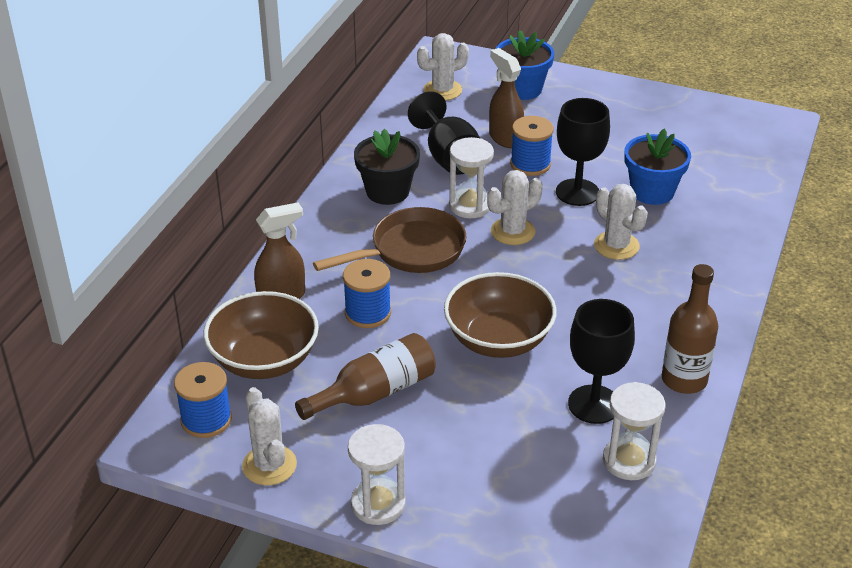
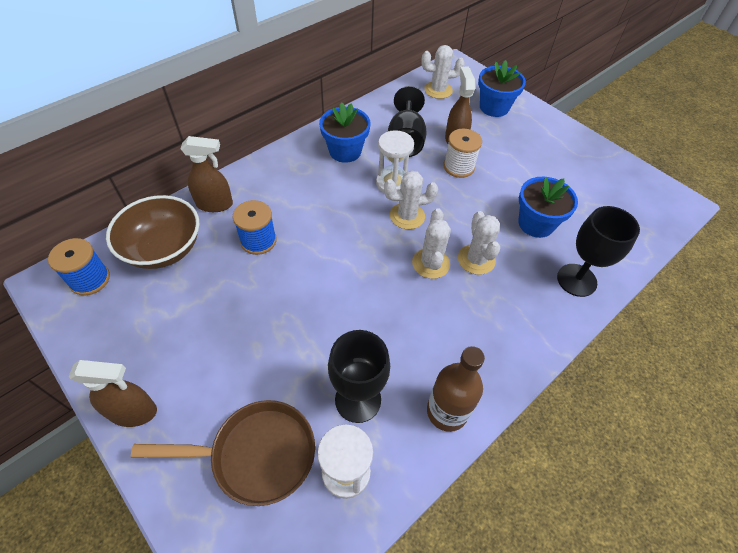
camera: 25 degrees right, 15 degrees up
white cactus [242,387,297,485] -> white cactus moved to [412,208,451,279]
brown bottle [295,333,436,420] -> none
brown pan [313,207,467,273] -> brown pan moved to [131,400,315,506]
white hourglass [348,424,406,525] -> brown spray bottle [68,360,157,427]
black flower pot [354,129,420,205] -> blue flower pot [319,102,370,163]
brown bowl [444,272,557,358] -> none
blue spool [510,116,554,176] -> white spool [443,129,482,178]
black goblet [556,98,610,206] -> black goblet moved to [557,206,640,297]

